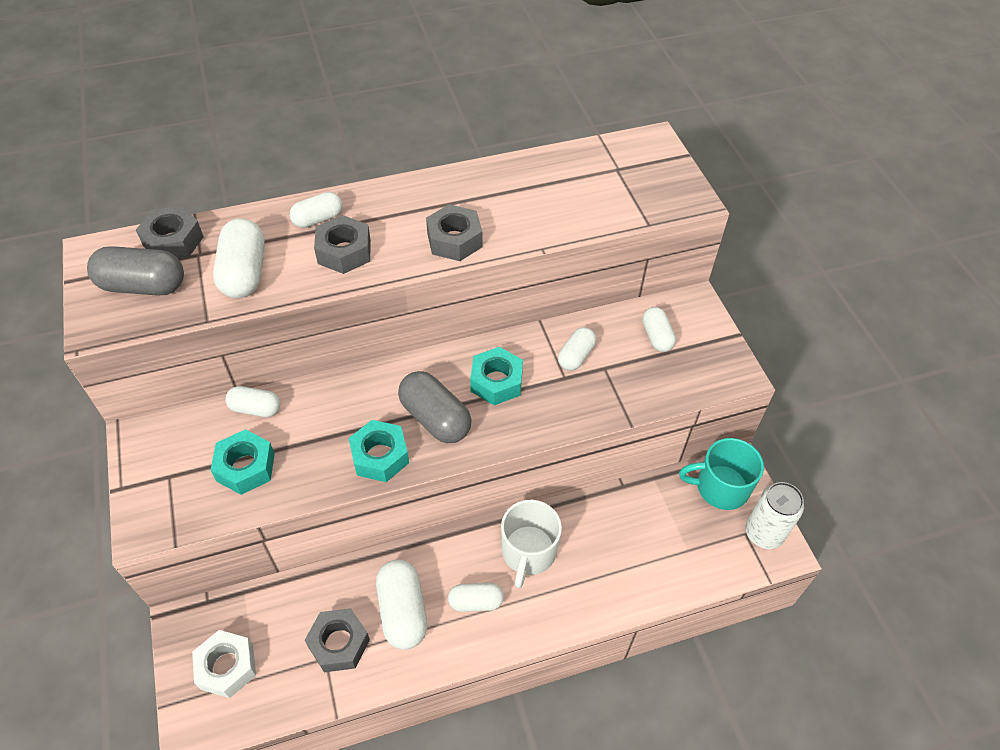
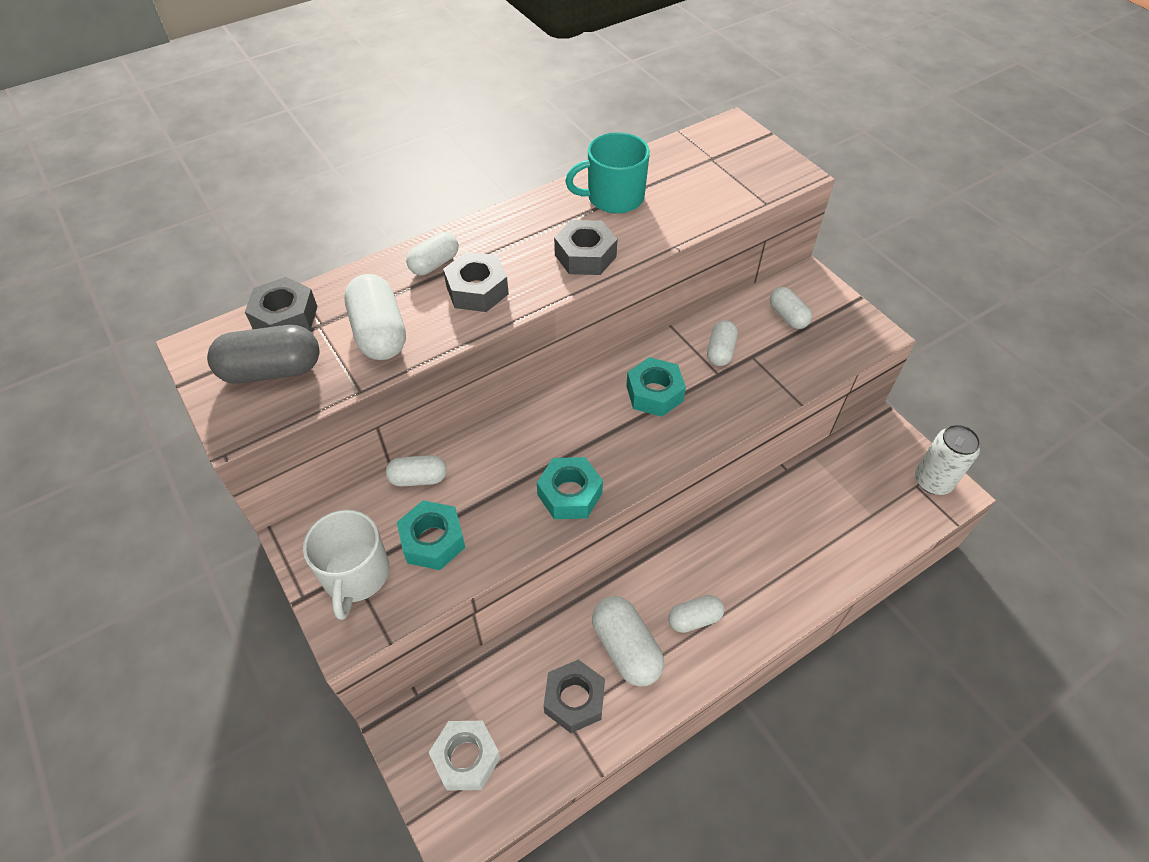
camera: 15 degrees left, 0 degrees up
grey capsule [398,371,472,443] -> none
white mug [501,500,562,588] -> white mug moved to [303,510,389,620]
turquoise mug [679,438,764,510] -> turquoise mug moved to [565,132,650,214]

